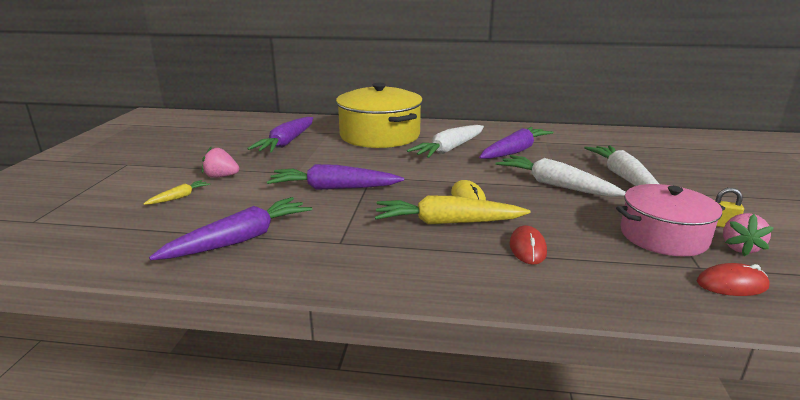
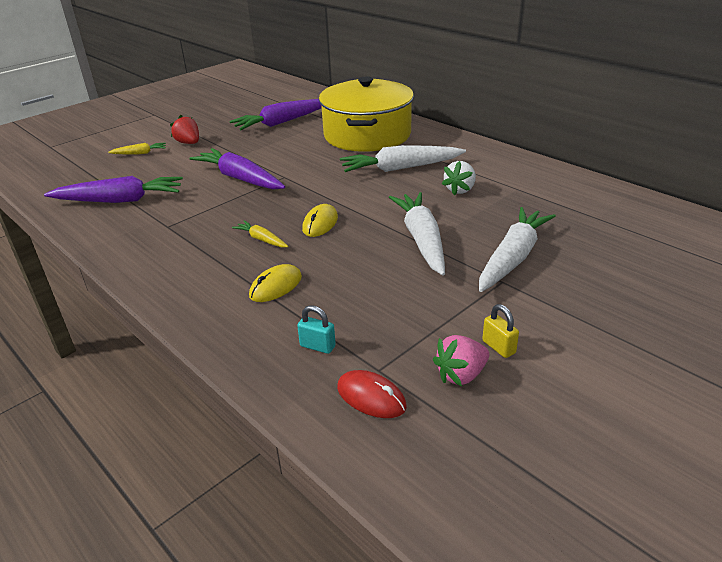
camera: 40 degrees right, 10 degrees up
pink strawberry [202,147,239,178] -> red strawberry [170,115,199,144]
yellow carrot [375,195,531,225] -> yellow carrot [232,221,288,248], size x0.48
purple carrot [479,127,554,159] -> white strawberry [442,161,476,196]
red mouse [510,225,547,265] -> yellow mouse [249,264,302,302]
pink pot [616,184,725,256] -> none
none -> turquoise padlock [297,305,336,354]

